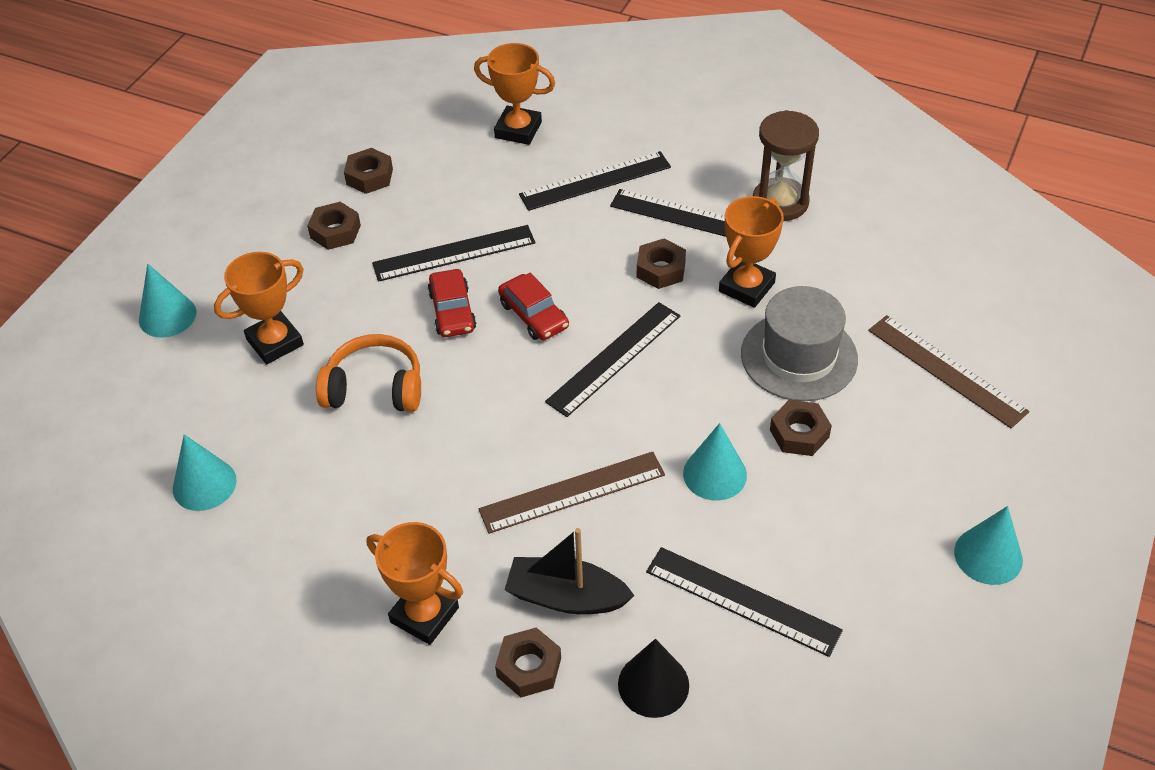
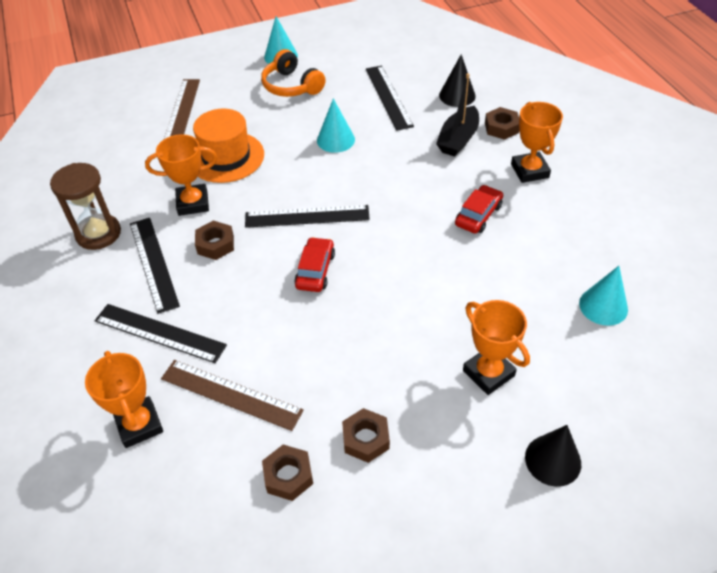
camera: 135 degrees left, 0 degrees up
turquoise cone [139,264,196,338] -> black cone [525,425,581,487]
orange trophy [214,252,304,364] -> orange trophy turned 45 degrees clockwise [463,300,530,395]
orange headphones [316,334,421,412] -> orange headphones moved to [261,49,326,97]
black ruler [372,225,535,282] -> none
red car [428,269,476,337] -> red car moved to [455,185,503,234]
brown ruler [479,452,665,534] -> brown ruler moved to [161,360,304,431]
black boat [505,528,635,614] -> black boat turned 60 degrees clockwise [436,73,479,157]
grey hat [741,286,858,401] -> orange hat [193,109,264,183]
brown nut [770,400,832,456] -> none

